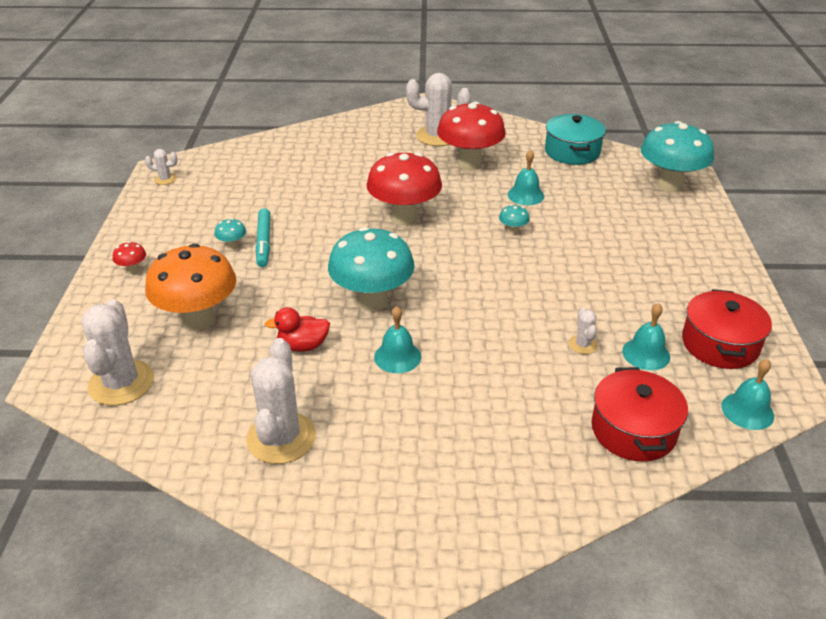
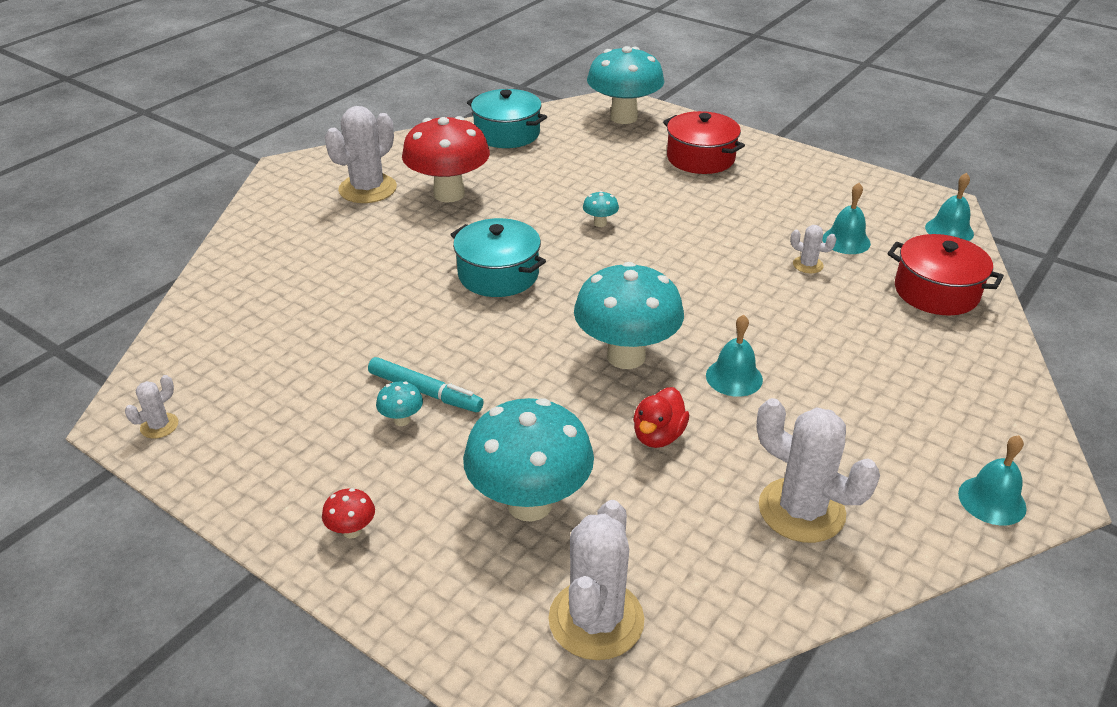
camera: 55 degrees left, 0 degrees up
white cactus [81,299,154,406] -> white cactus turned 75 degrees clockwise [548,500,644,660]
orange mushroom [145,243,236,330] -> turquoise mushroom [463,398,594,522]
red mushroom [366,153,442,226] -> turquoise pot [450,218,546,297]
turquoise bell [508,150,544,205] -> turquoise bell moved to [958,435,1027,525]
red pot [682,289,772,369] -> red pot moved to [663,111,745,174]

